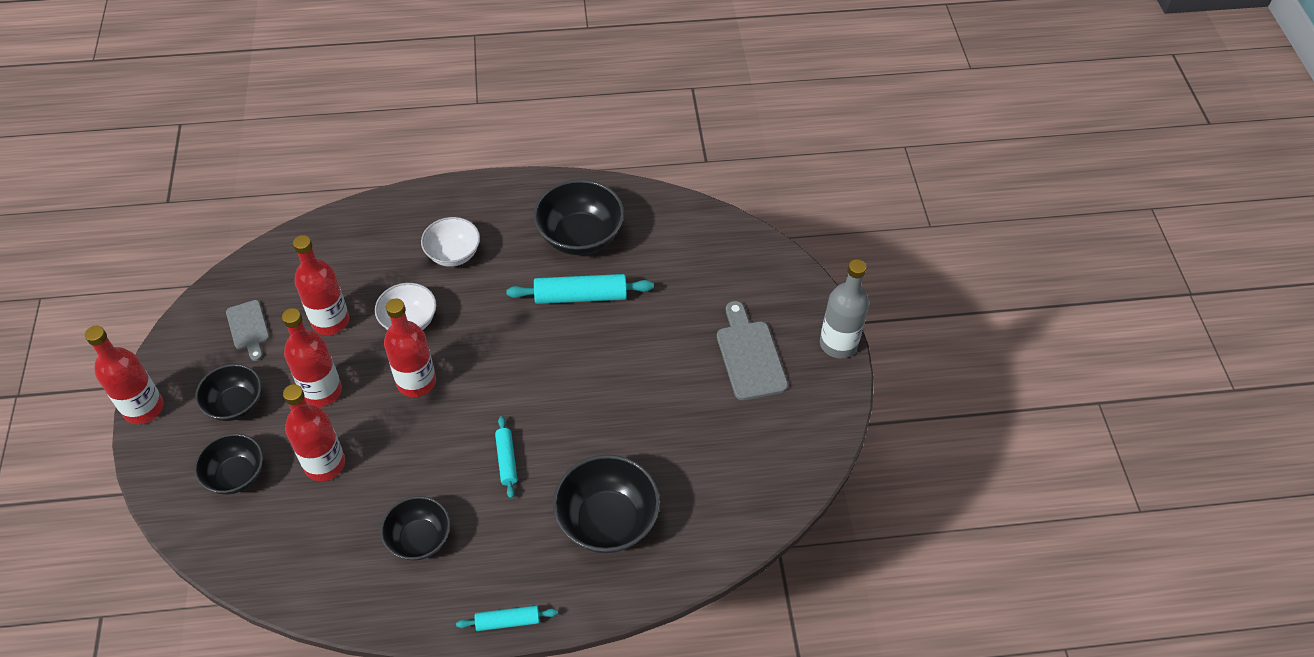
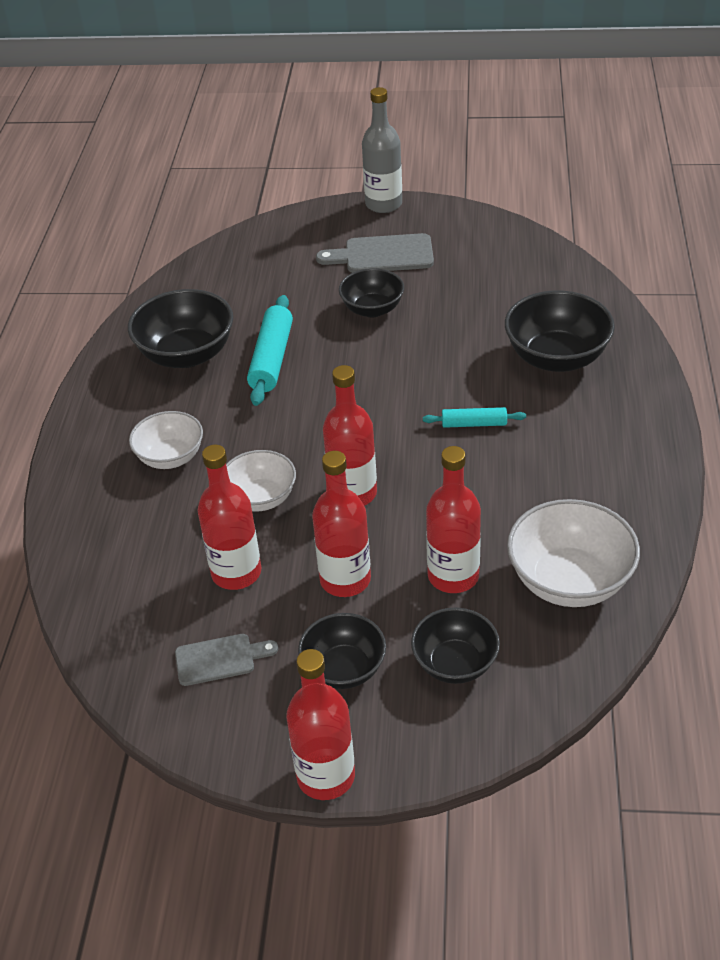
camera: 75 degrees left, 10 degrees down
black bowl [381,496,450,561] -> black bowl moved to [339,268,404,317]
turquoise rolling pin [456,606,558,631] -> none
none -> white bowl [507,499,640,607]

